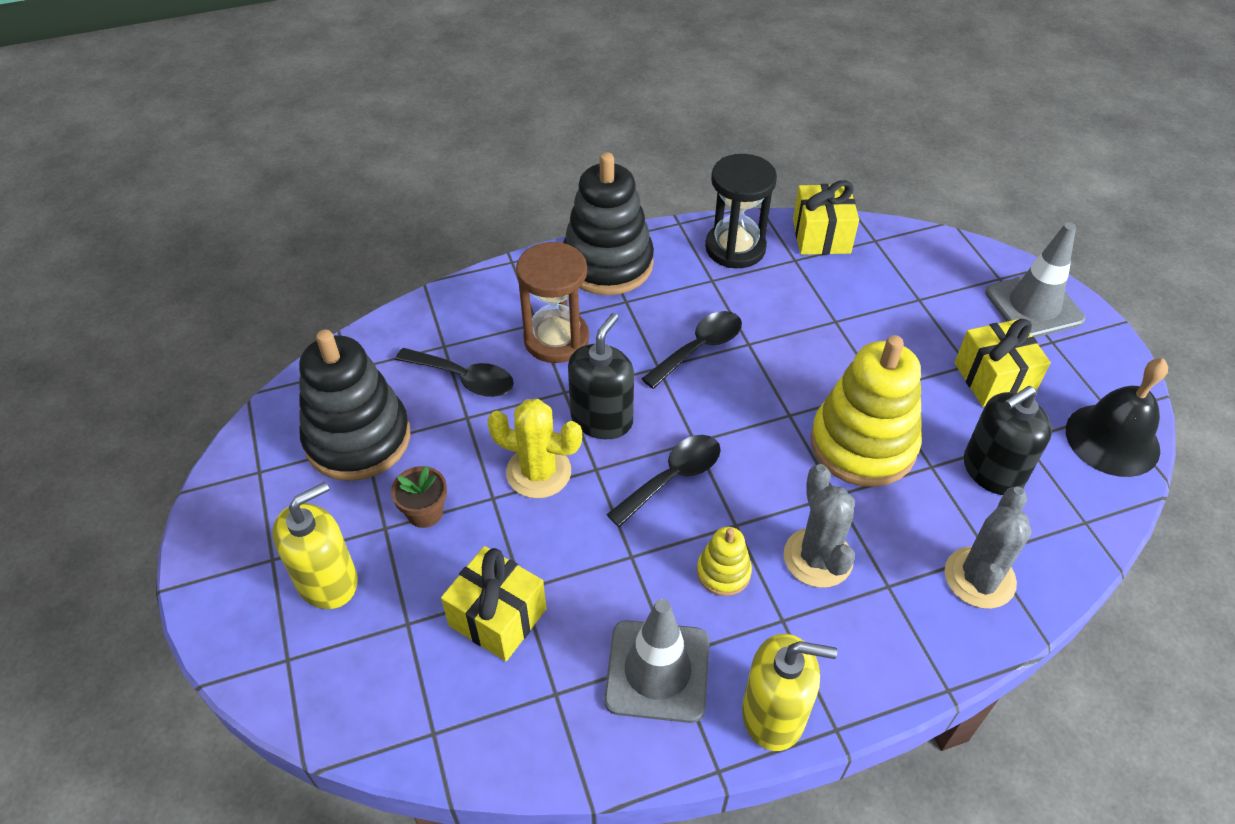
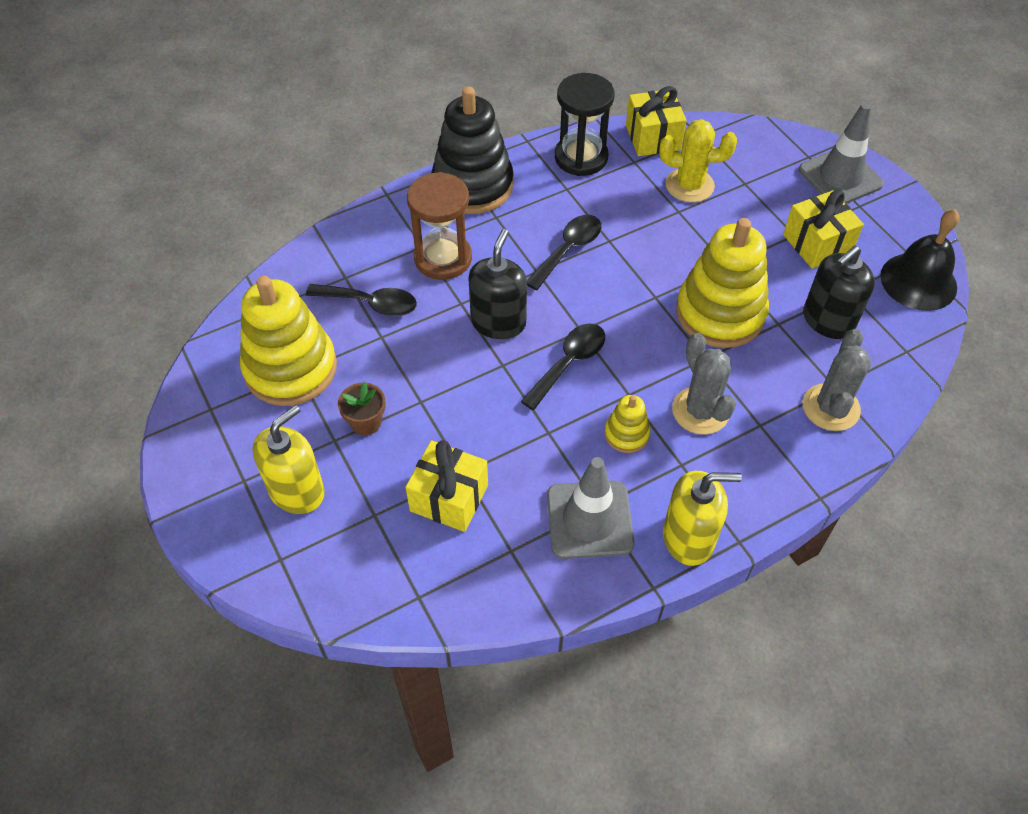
camera: 10 degrees left, 5 degrees up
black stacking toy [299,329,410,481] -> yellow stacking toy [240,276,337,406]
yellow cactus [487,399,582,498] -> yellow cactus moved to [659,119,737,202]

